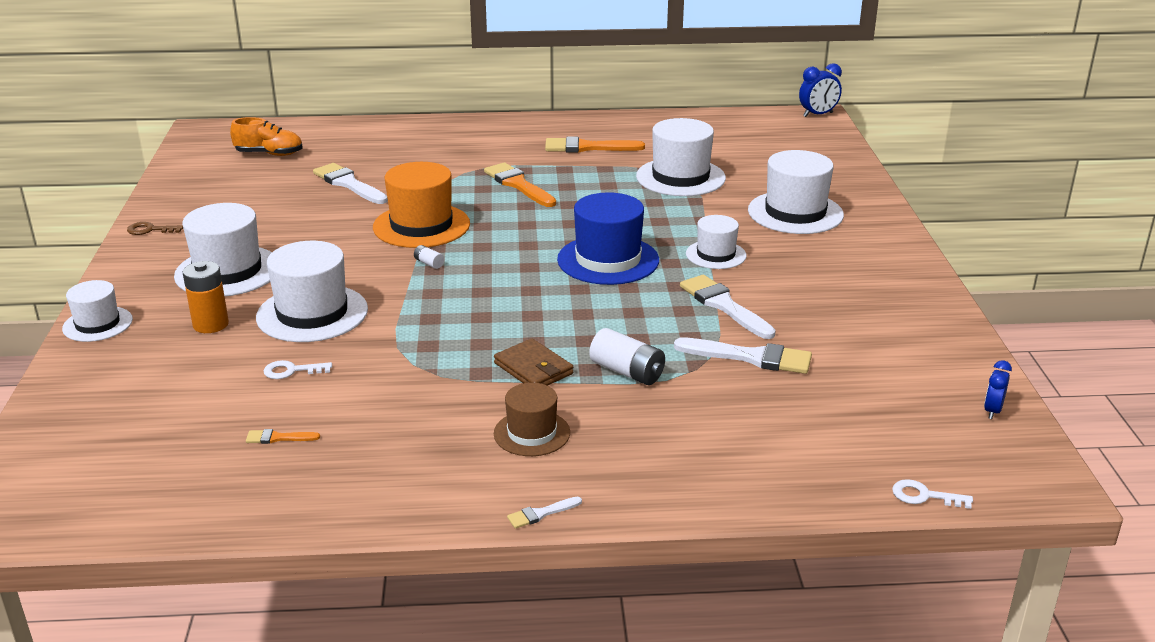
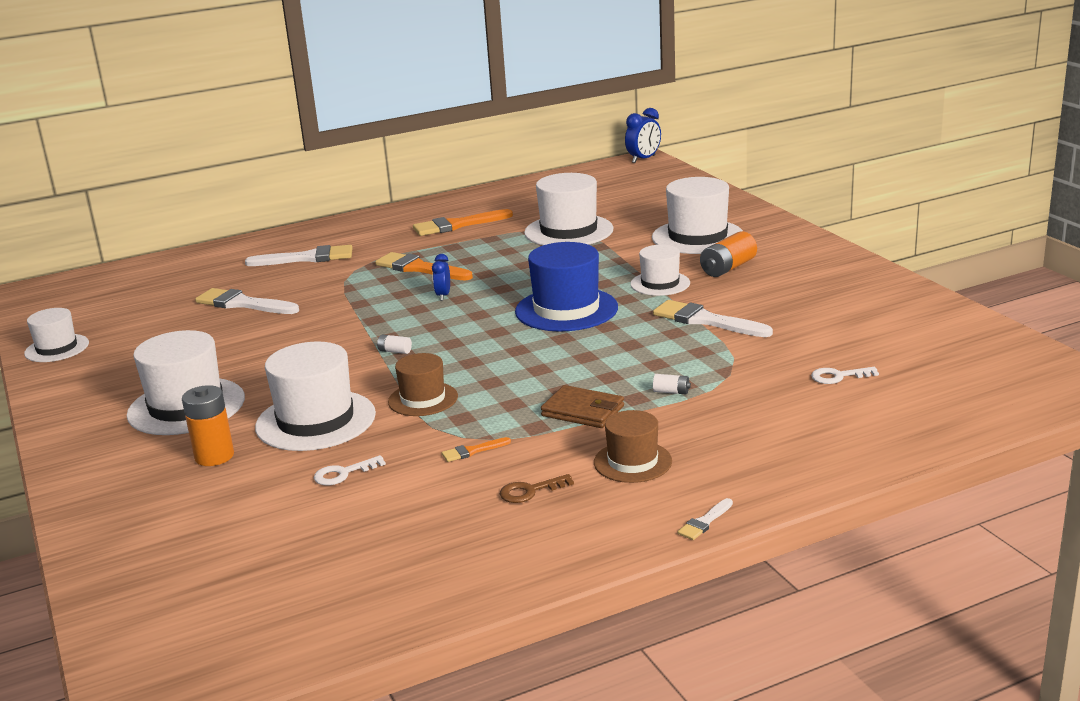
camera: 20 degrees left, 5 degrees down
white hat [62,280,133,342] -> white hat moved to [24,308,89,362]
brown key [127,222,183,235] -> brown key moved to [500,474,574,503]
orange shoe [230,117,303,156] -> none
orange brush [246,429,320,444] -> orange brush moved to [442,437,511,462]
orange hat [373,162,470,248] -> none
white battery [589,328,665,385] -> white battery [653,374,691,394], size x0.49
white brush [674,337,812,374] -> white brush moved to [245,245,353,266]
white key [892,479,973,509] -> white key moved to [811,367,879,384]
blue clock [984,360,1012,419] -> blue clock moved to [432,254,450,301]
none -> brown hat [388,353,458,416]
none -> orange battery [700,231,757,277]

